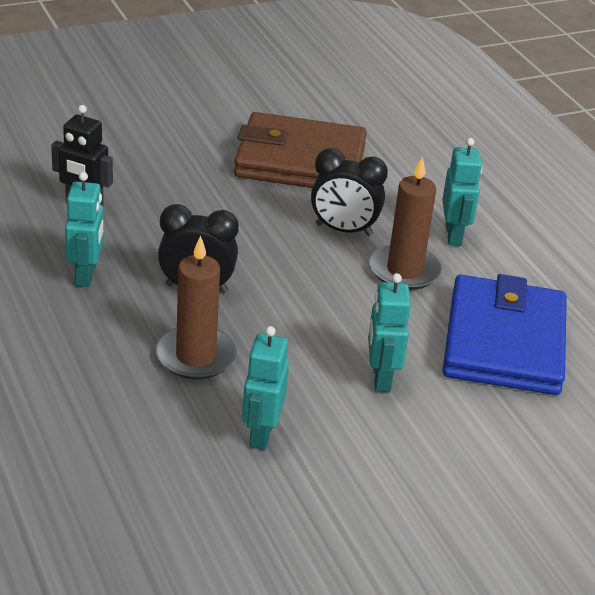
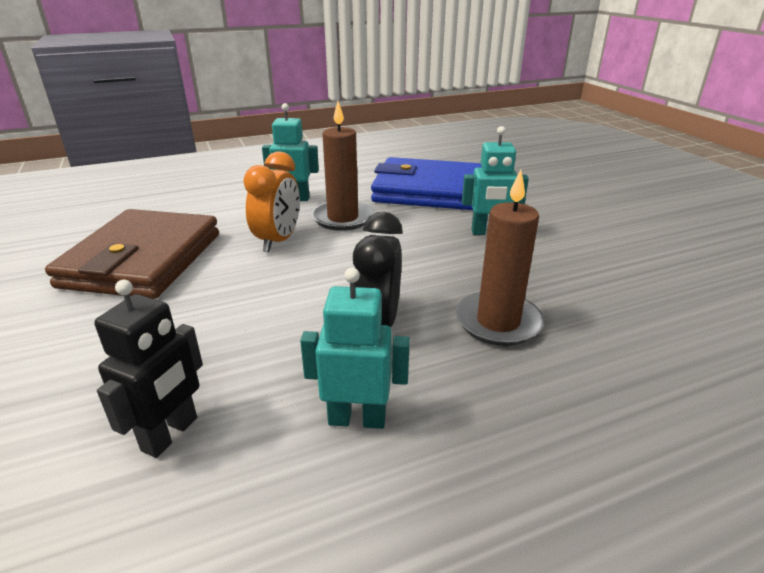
camera: 85 degrees left, 5 degrees down
turquoise robot [242,326,289,450] -> none
black clock [311,148,388,236] -> orange clock [243,151,300,252]

